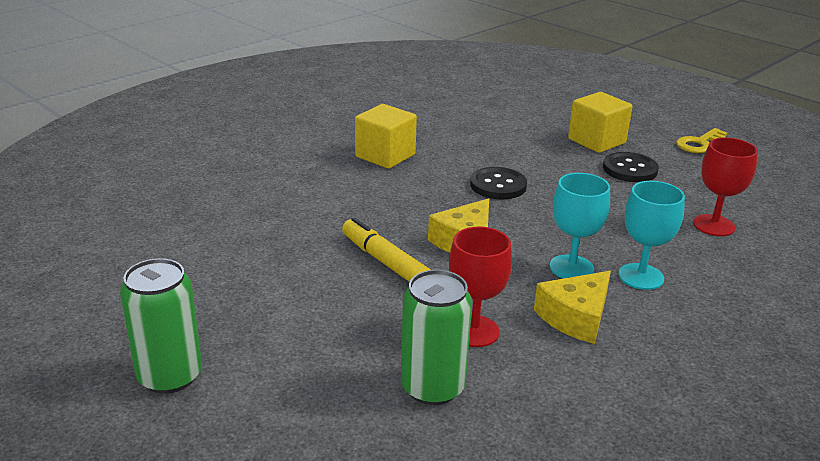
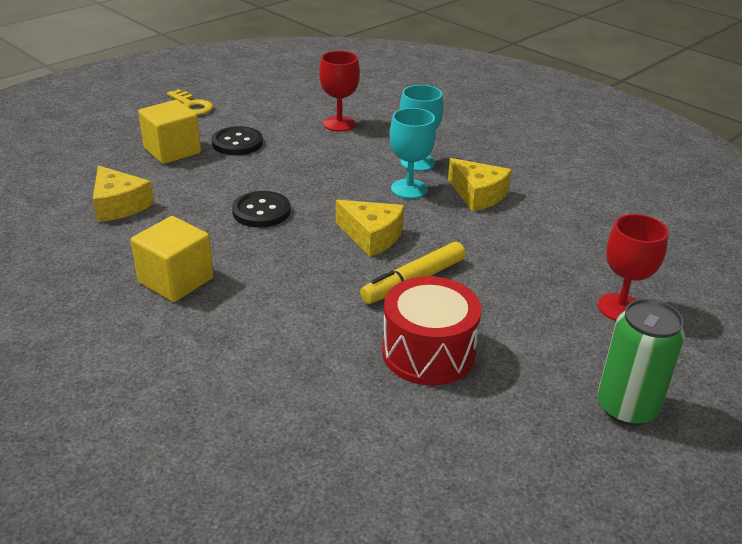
camera: 90 degrees left, 5 degrees up
green can [401,270,472,405] -> none
red goblet [449,227,512,347] -> red goblet moved to [598,214,669,321]
none -> yellow cheese [93,166,154,222]
none -> red drum [382,276,482,386]

